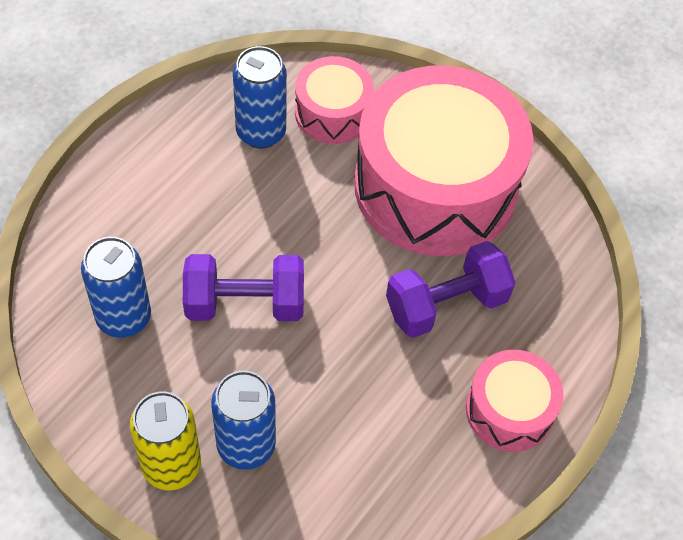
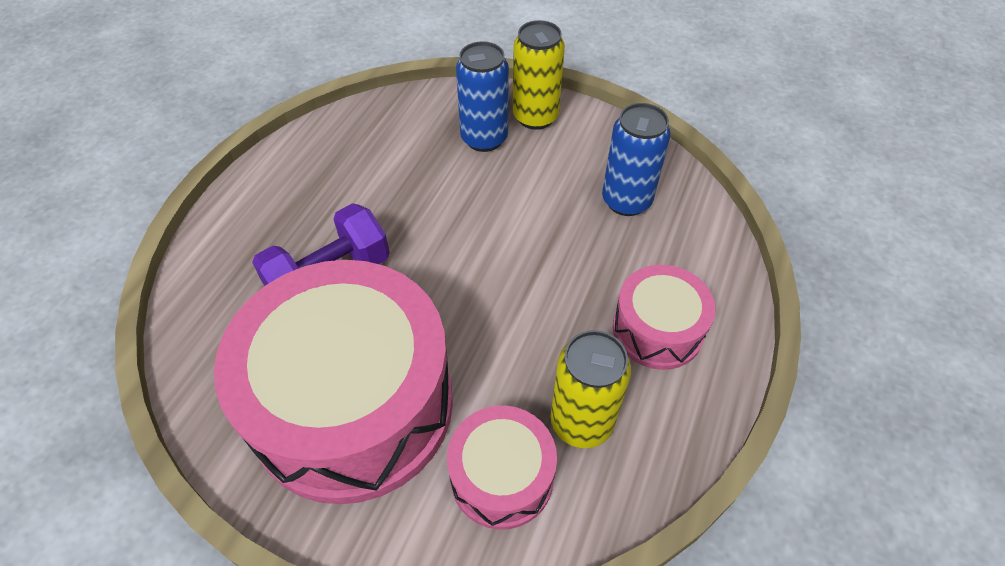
camera: 170 degrees right, 5 degrees down
purple dumbbell [183,254,304,321] -> none
blue can [233,46,287,148] -> yellow can [550,330,631,448]
pink drum [466,350,564,452] -> pink drum moved to [613,265,716,370]

